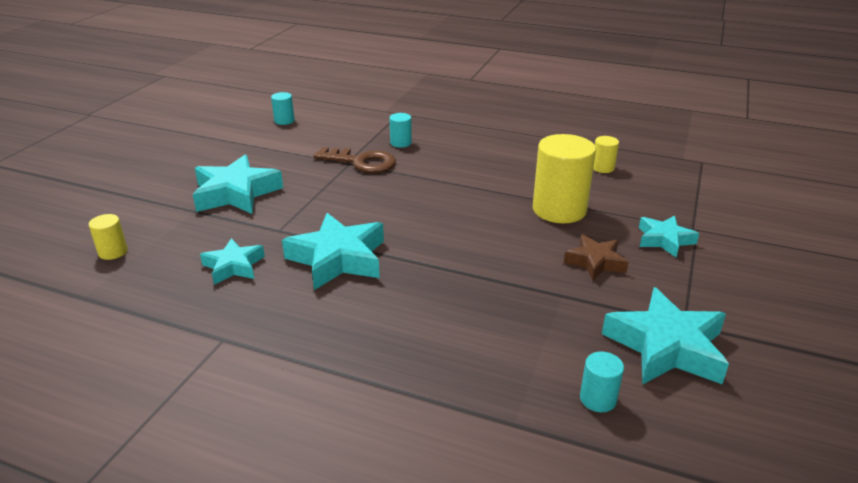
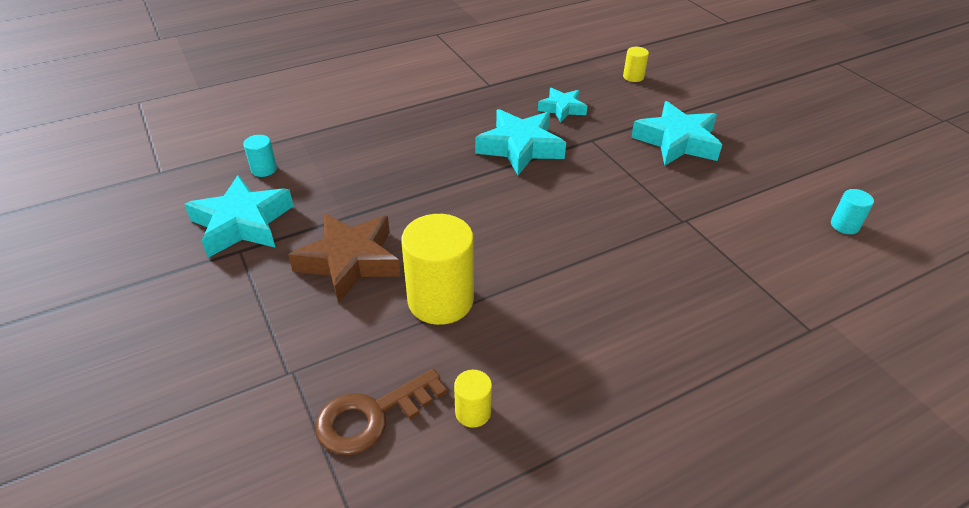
camera: 130 degrees right, 10 degrees up
brown key [314,147,396,173] -> brown key moved to [315,369,447,455]
turquoise cylinder [389,113,412,148] -> none
brown star [564,234,629,281] -> brown star [288,213,401,303], size x1.69
turquoise star [639,215,699,257] -> none

